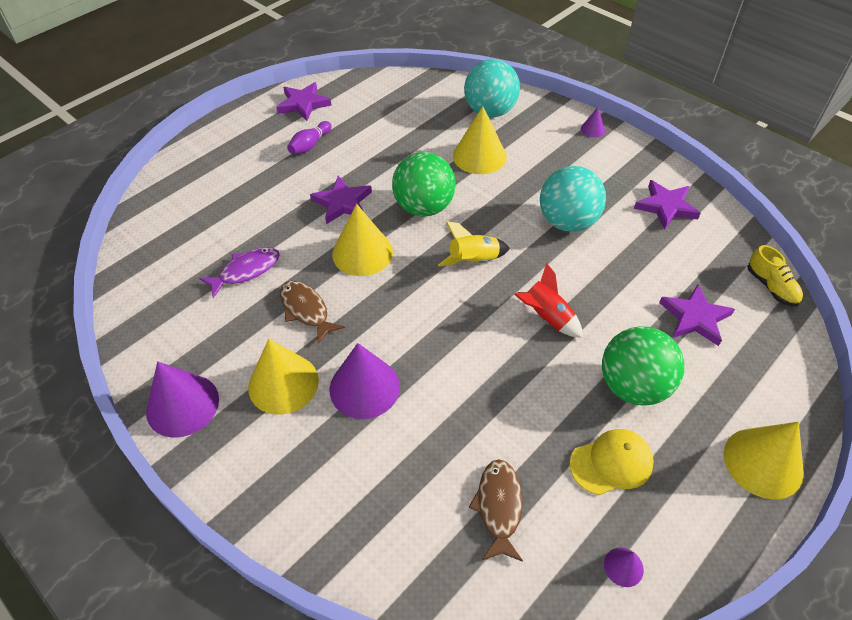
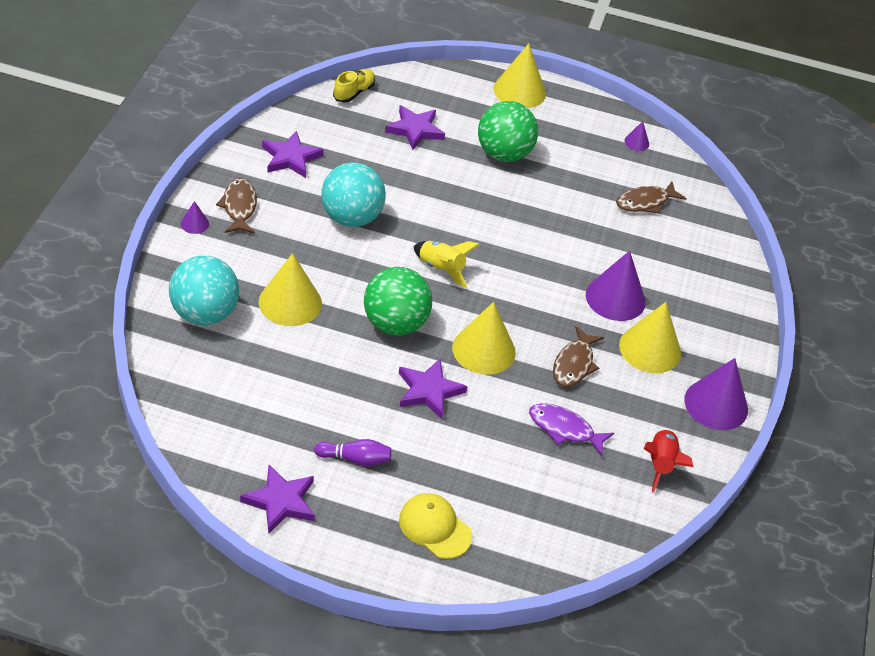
camera: 125 degrees left, 5 degrees down
red rocket [514,262,583,338] -> red rocket moved to [644,428,693,493]
yellow cap [570,429,654,495] -> yellow cap moved to [399,493,472,559]
none -> brown fish [216,178,257,234]

